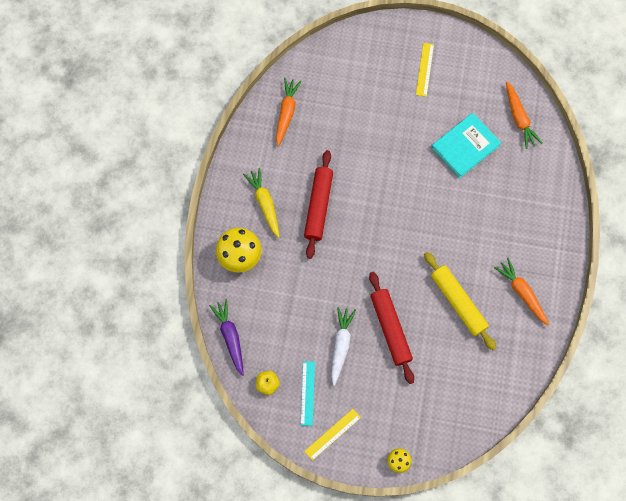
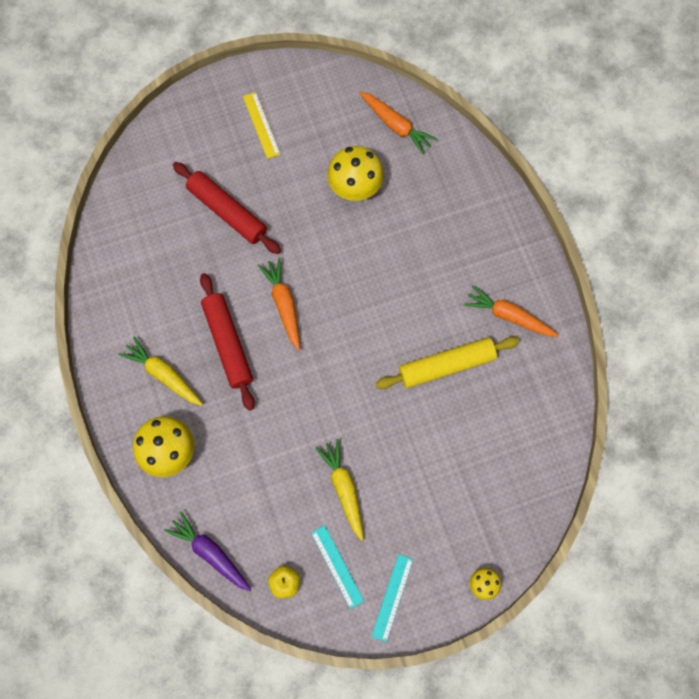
camera: 30 degrees left, 0 degrees up
orange carrot [276,78,301,146] -> orange carrot moved to [258,258,300,350]
yellow ruler [304,409,361,461] -> turquoise ruler [371,554,413,642]
white carrot [331,307,356,386] -> yellow carrot [316,439,364,541]
red rolling pin [369,272,414,384] -> red rolling pin moved to [173,162,281,254]
yellow rolling pin [424,252,496,350] -> yellow rolling pin turned 45 degrees counterclockwise [375,337,520,389]
turquoise book [431,113,501,178] -> yellow mushroom [327,146,384,201]

